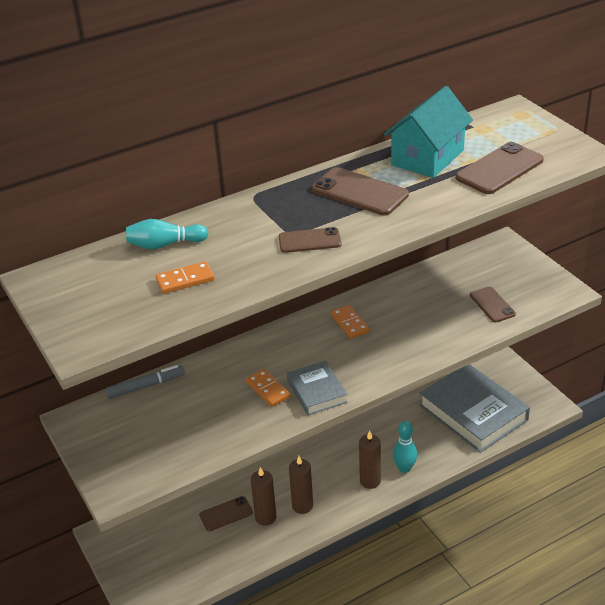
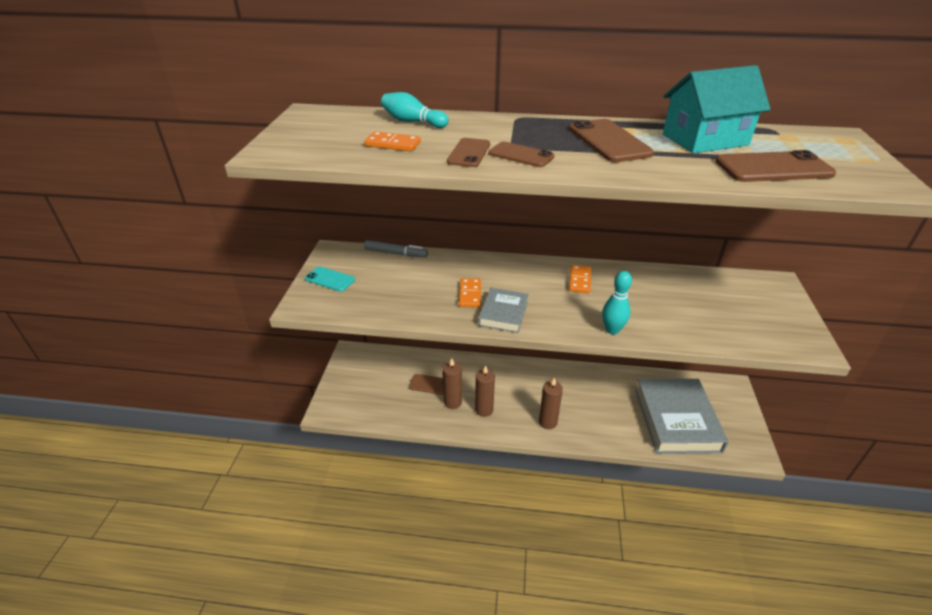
camera: 35 degrees right, 0 degrees up
turquoise bowling pin [393,421,417,473] -> turquoise bowling pin moved to [602,271,632,334]
brown phone [470,287,516,322] -> brown phone moved to [447,138,490,167]
none -> turquoise phone [305,266,355,292]

